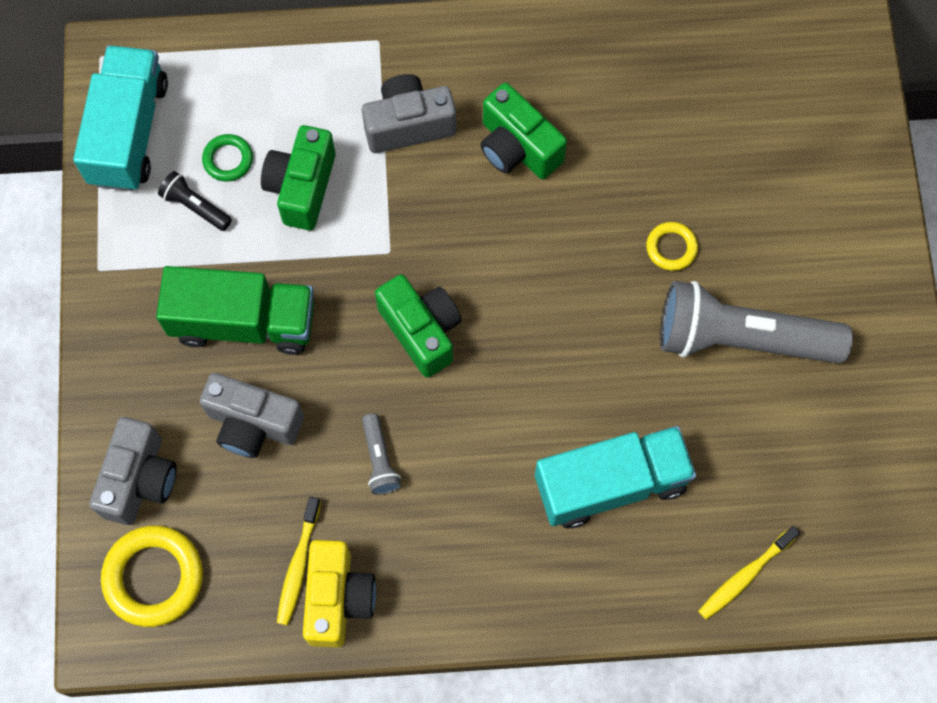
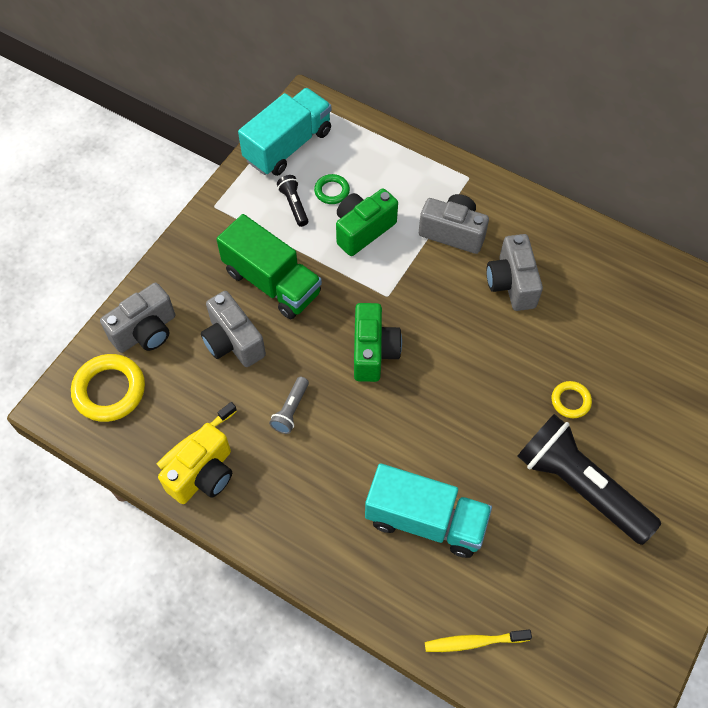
camera: 35 degrees right, 10 degrees down
green camera [480,83,567,179] -> grey camera [486,234,543,311]
grey flashlight [660,281,853,364] -> black flashlight [518,414,661,545]

